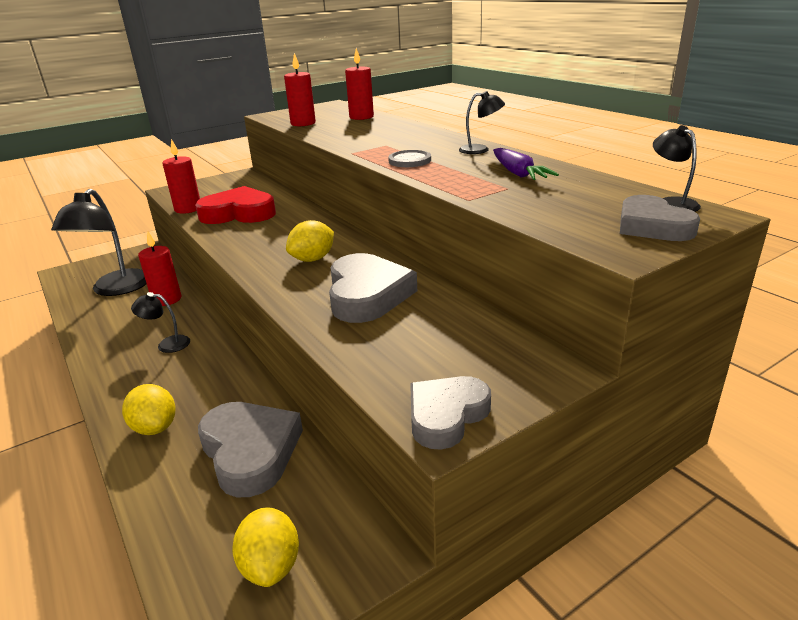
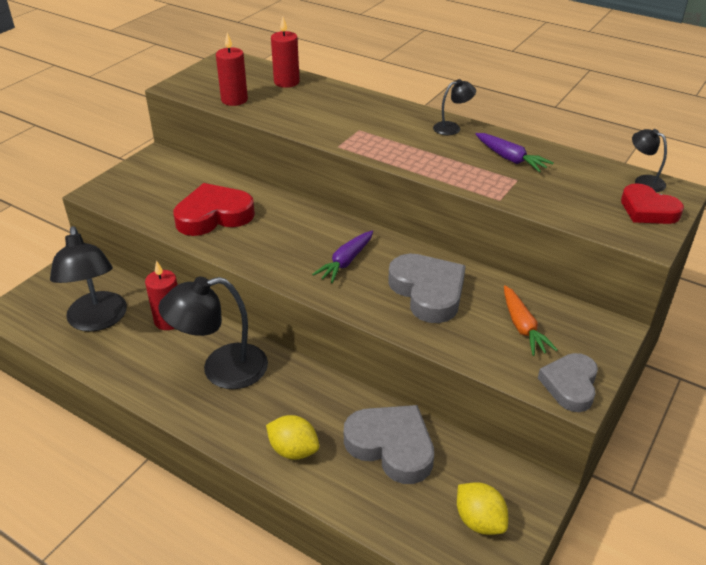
camera: 25 degrees left, 10 degrees up
black lamp [131,292,190,353] -> black lamp [158,277,268,389], size x2.10
red candle [162,139,200,214] -> none
yellow lemon [286,220,334,262] -> purple carrot [312,230,373,283]
grey button [388,150,431,167] -> none
grey heart [620,195,700,241] -> red heart [621,183,684,224]
none -> orange carrot [504,285,558,356]

